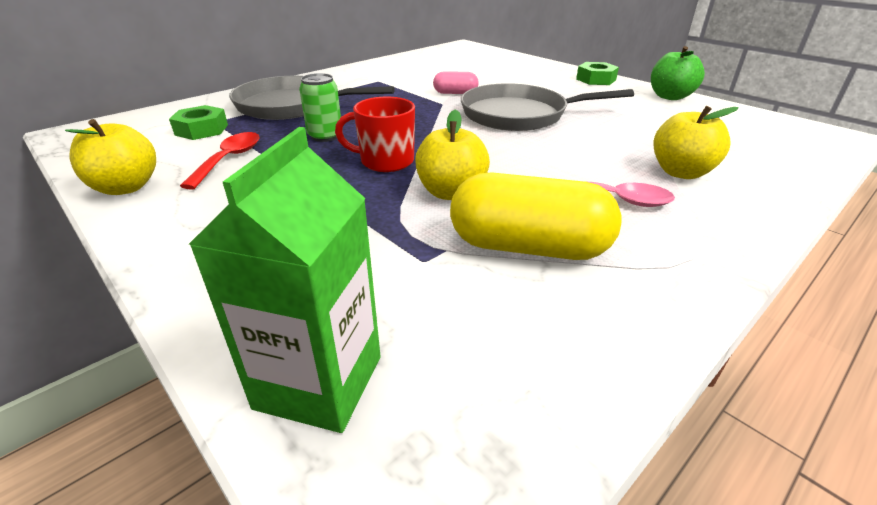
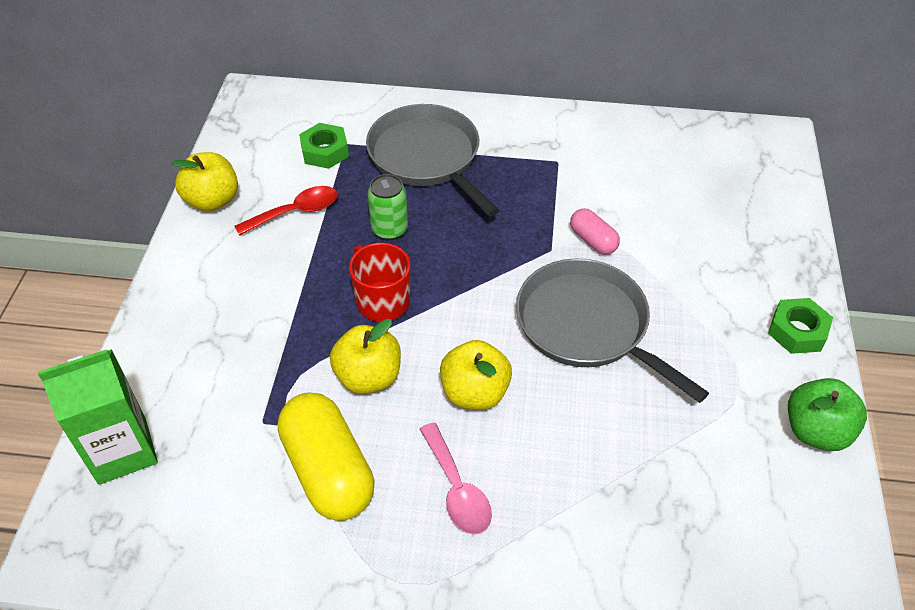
camera: 50 degrees right, 15 degrees up
yellow apple [654,106,738,179] -> yellow apple moved to [440,340,512,410]

